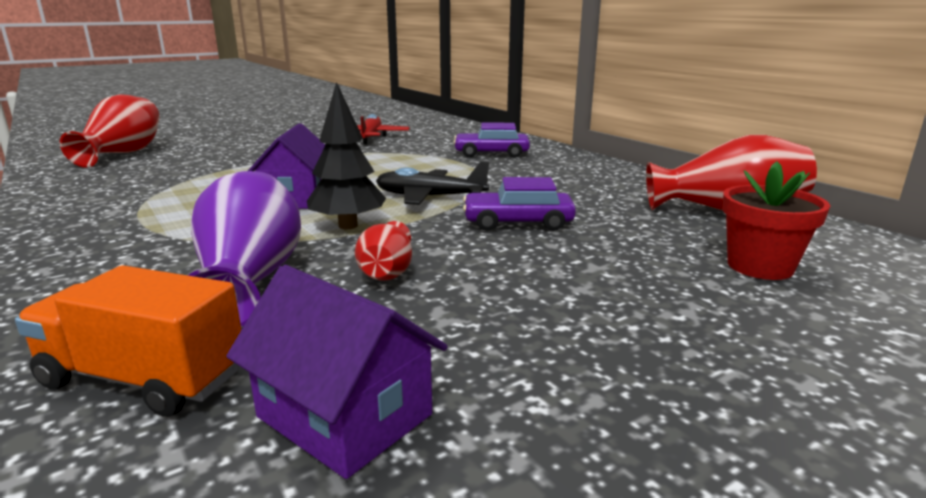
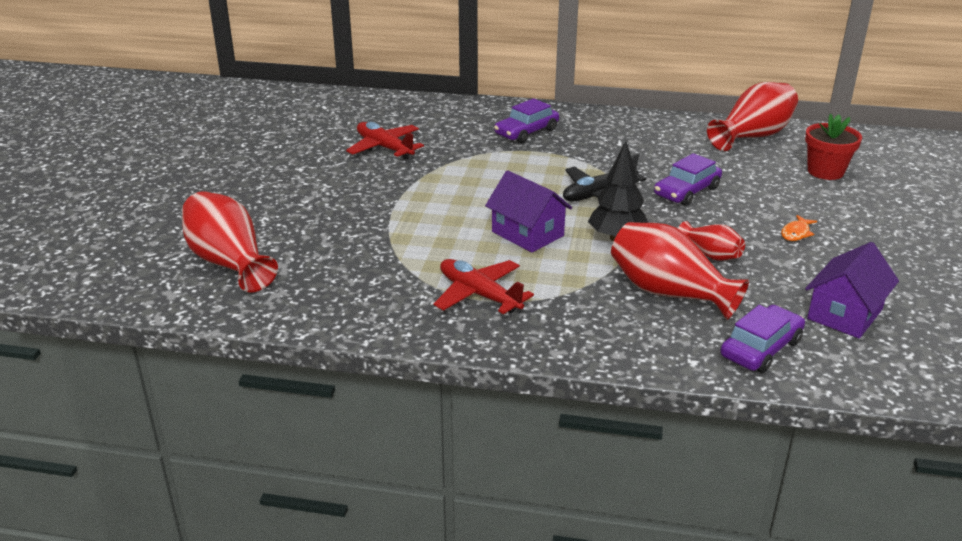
camera: 45 degrees left, 10 degrees up
orange truck [15,265,242,417] -> purple car [720,305,805,373]
purple vase [188,171,301,327] -> red vase [611,222,749,320]
purple house [226,265,448,479] -> purple house turned 45 degrees counterclockwise [805,242,899,339]
none -> red plane [434,259,534,314]
none -> orange fish [781,215,817,241]

